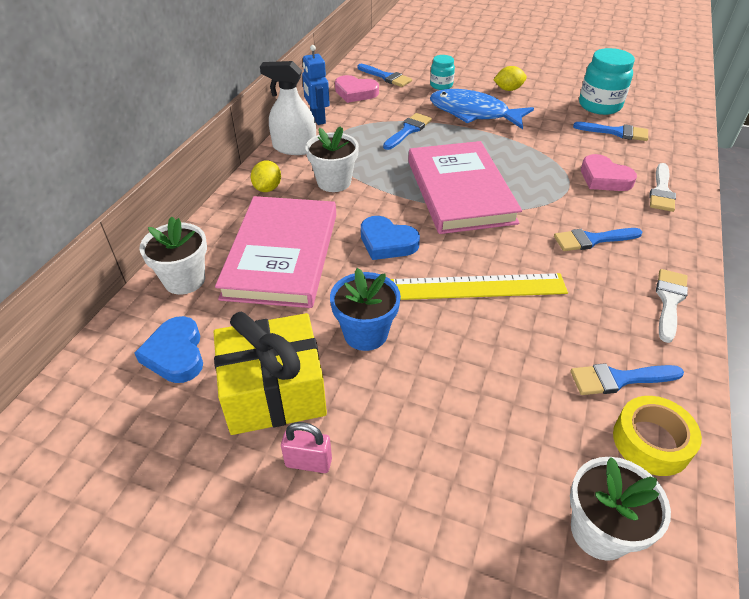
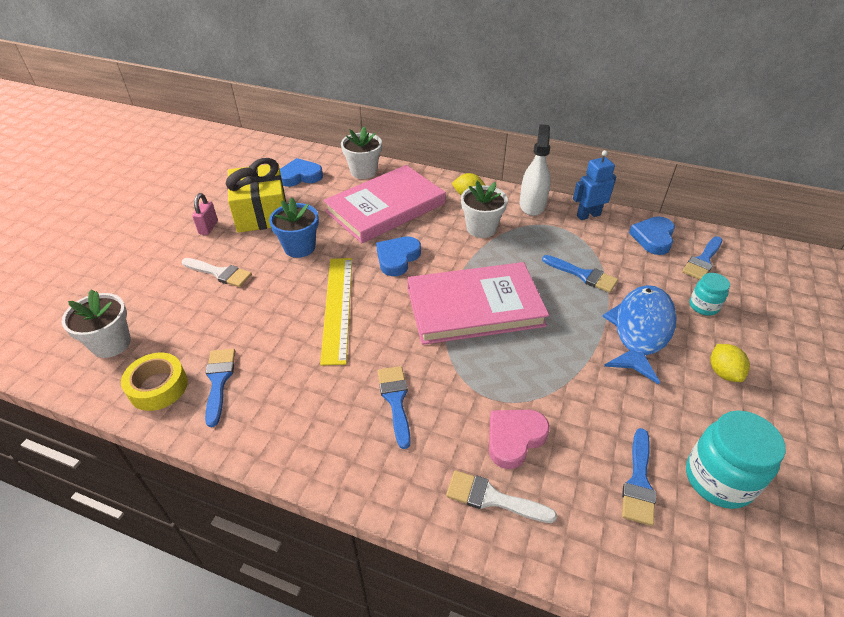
camera: 90 degrees right, 0 degrees up
pink book [215,196,336,308] -> pink book turned 45 degrees counterclockwise [323,165,446,243]
pink heart [335,75,379,103] -> blue heart [629,216,675,255]
white brush [656,269,688,343] -> white brush moved to [182,258,252,287]

